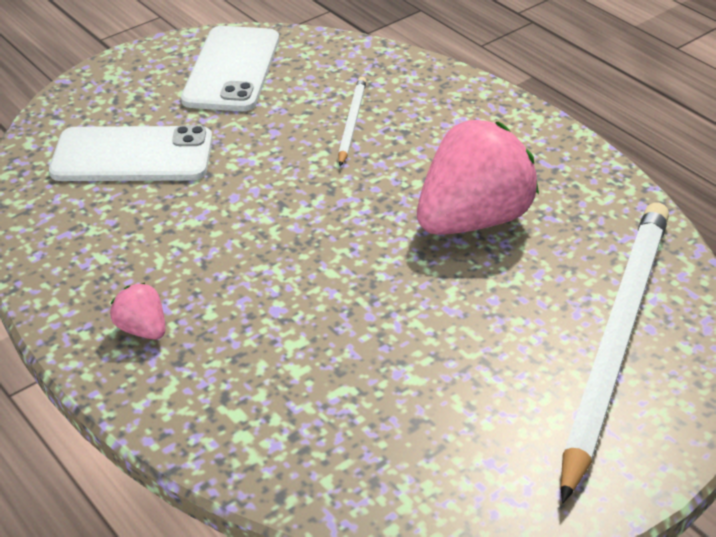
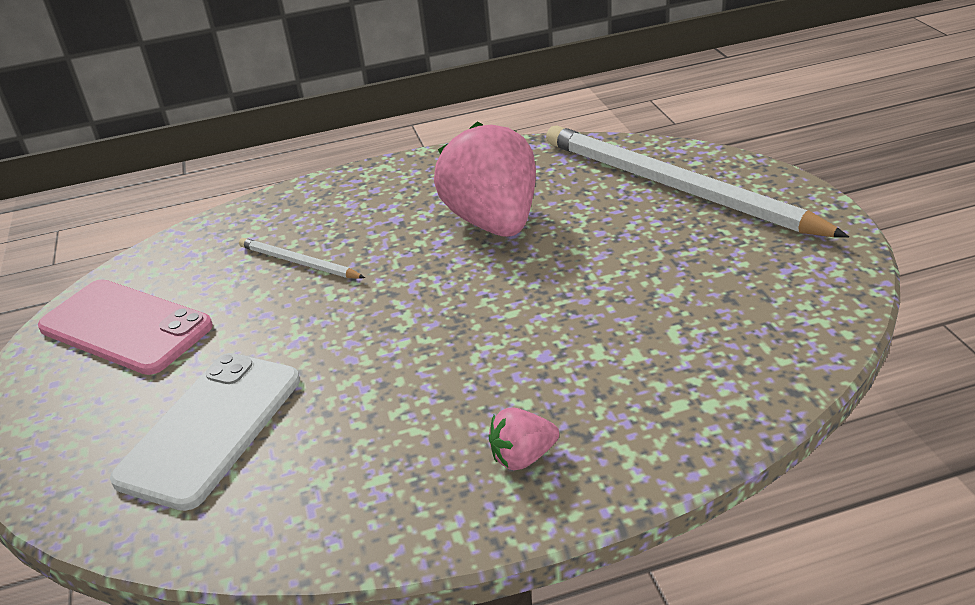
camera: 65 degrees left, 5 degrees down
white phone [181,26,279,111] -> pink phone [38,279,213,375]

